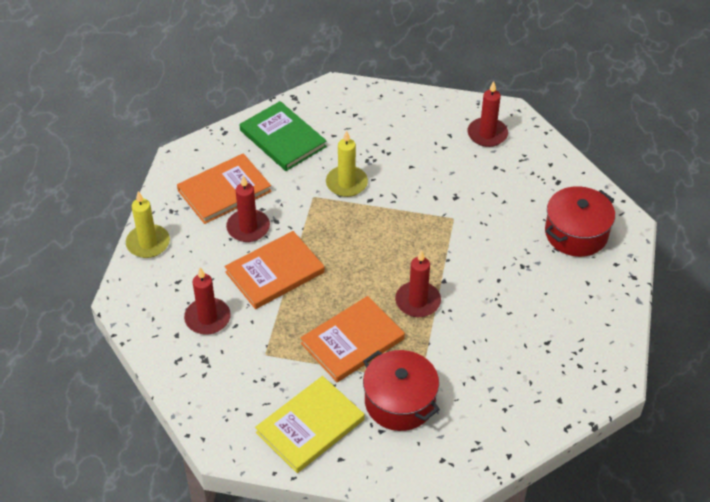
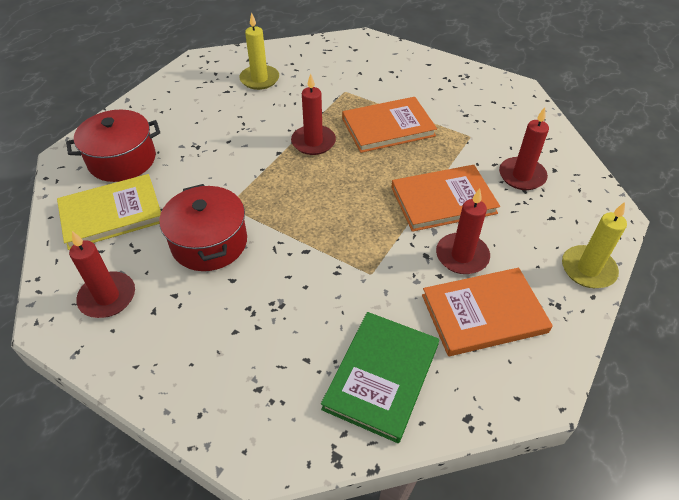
camera: 160 degrees left, 0 degrees up
green book [240,101,327,171] -> green book turned 45 degrees clockwise [321,312,439,443]
yellow book [255,376,364,473] -> yellow book moved to [57,174,161,250]
yellow candle [326,130,368,197] -> yellow candle moved to [239,13,279,90]
red pot [363,350,440,431] -> red pot moved to [159,184,247,271]

